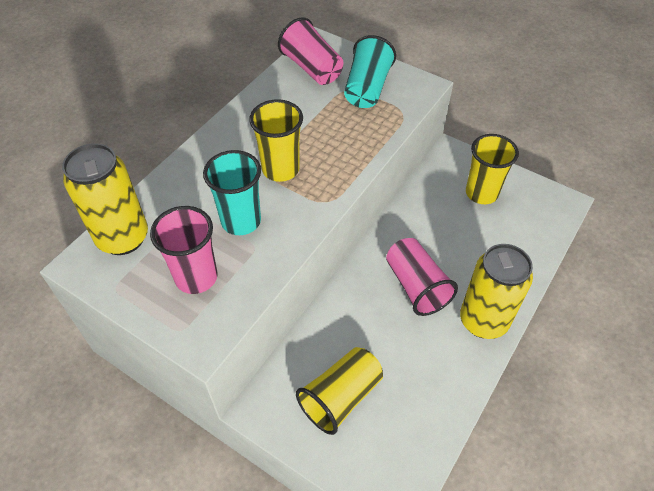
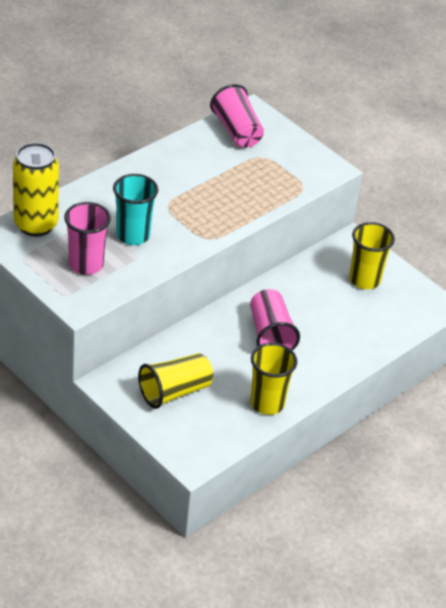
camera: 10 degrees right, 10 degrees down
yellow cup [249,99,303,182] -> yellow cup moved to [250,343,297,415]
turquoise cup [344,35,396,108] -> none
yellow can [460,244,533,339] -> none

